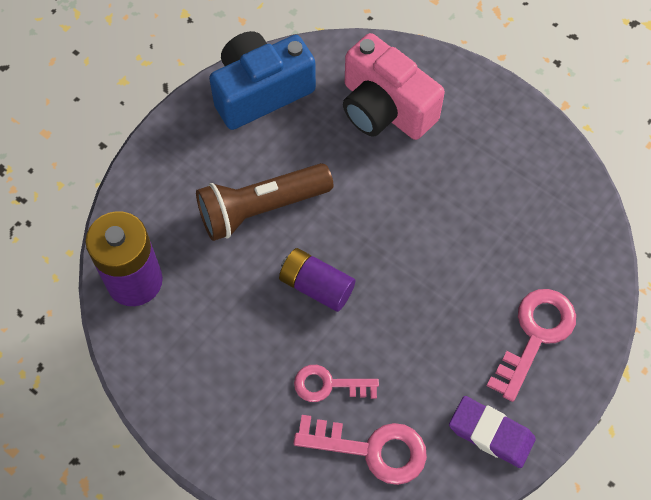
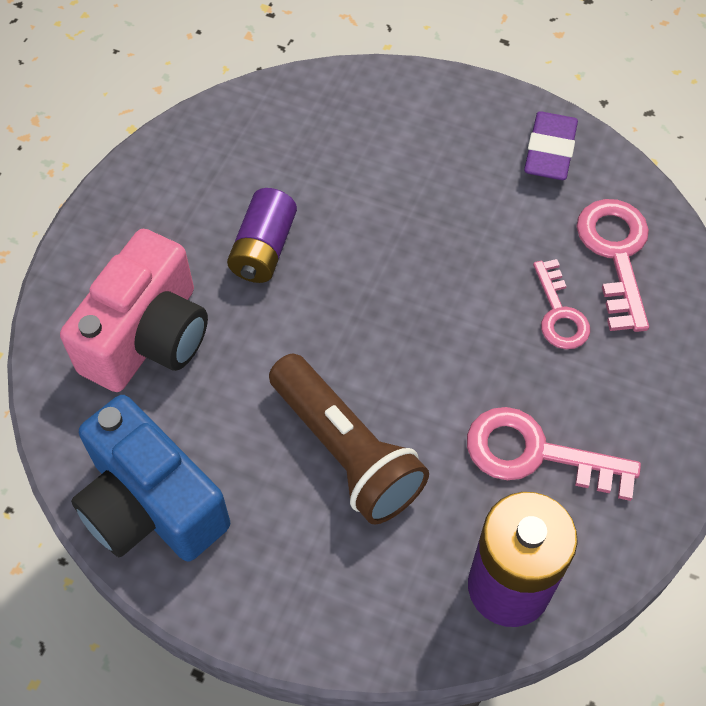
camera: 105 degrees left, 5 degrees down
purple battery [279,248,355,312] -> purple battery moved to [227,188,297,283]
pink key [487,289,576,402] -> pink key moved to [467,407,641,501]

